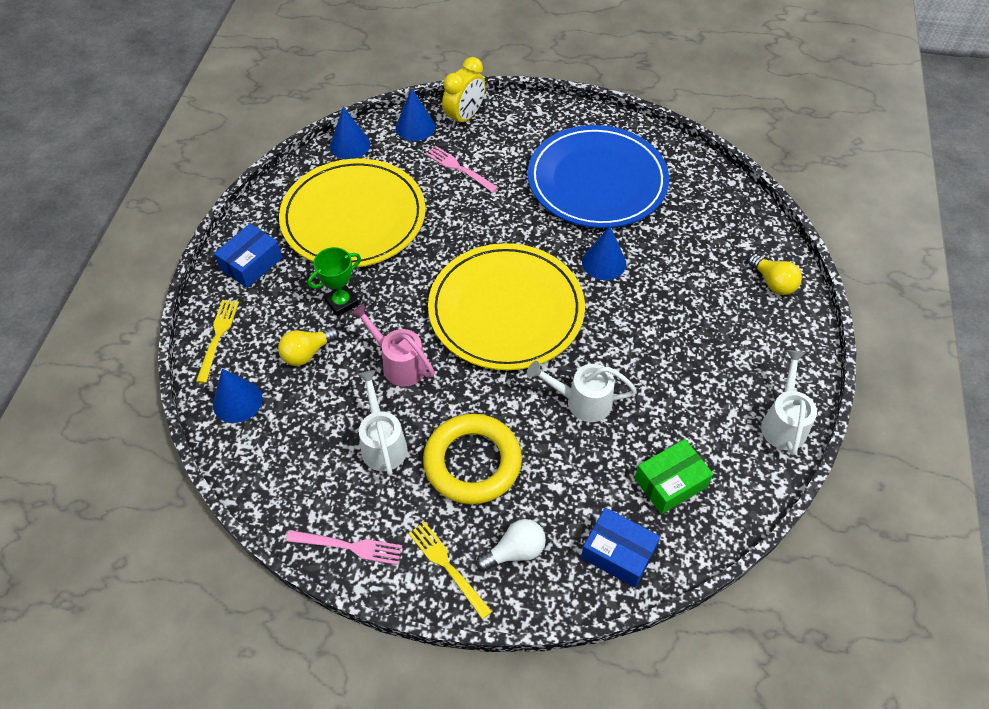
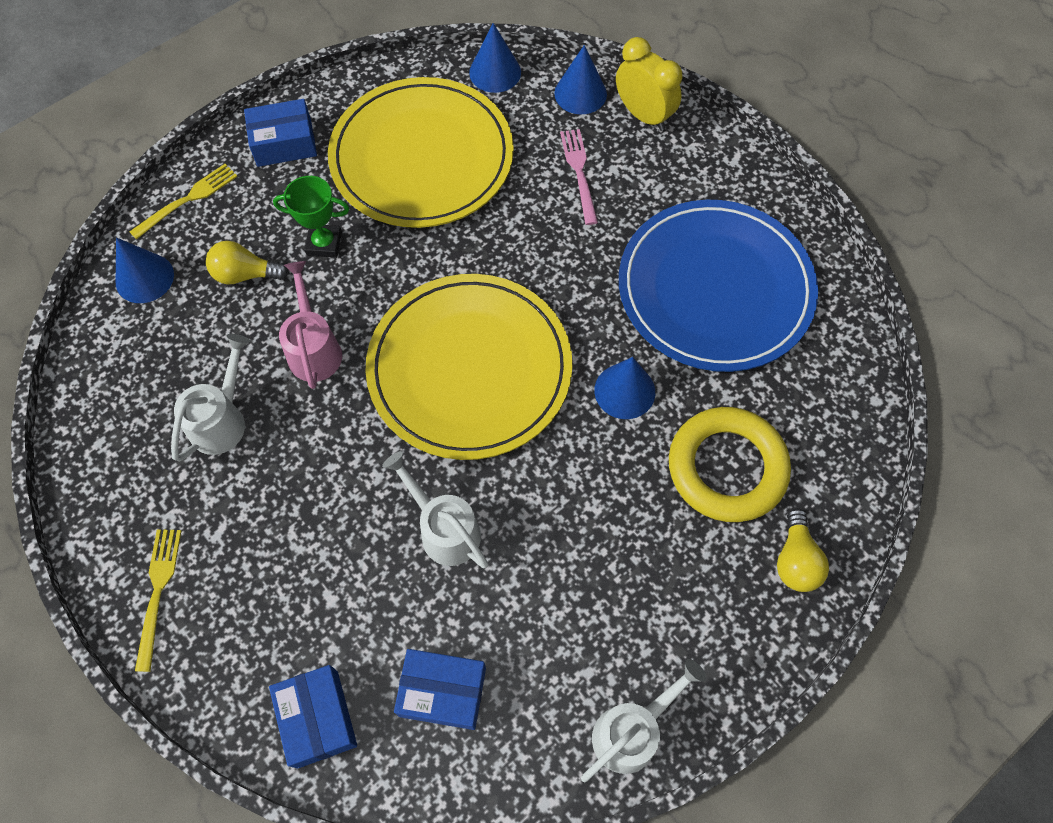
camera: 40 degrees right, 10 degrees up
pink fork [286,530,402,565] -> none
yellow ring [423,414,522,505] -> yellow ring moved to [669,407,791,522]
yellow clock [442,57,486,128] -> yellow clock turned 120 degrees counterclockwise [616,37,683,131]
white light bulb [476,519,546,571] -> none
green box [634,439,713,514] -> blue box [394,649,486,730]

